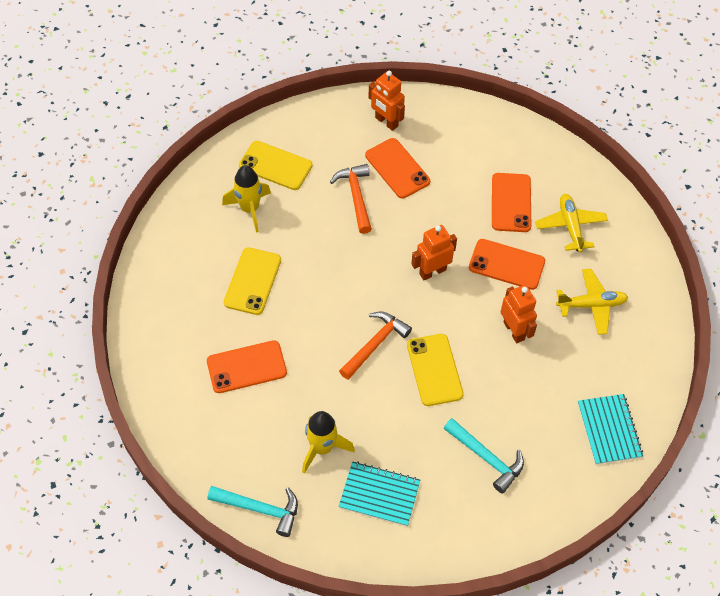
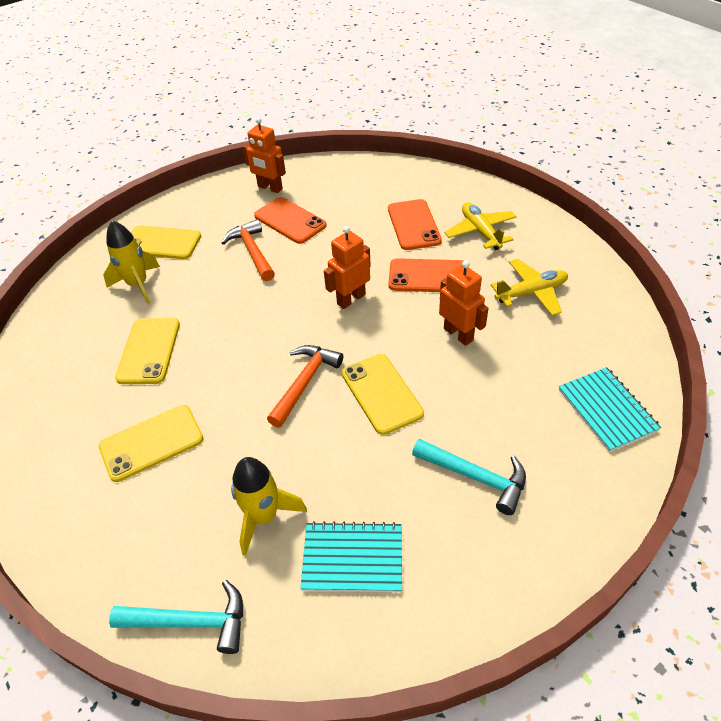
camera: 10 degrees left, 10 degrees down
orange phone [207,340,287,393] -> yellow phone [99,405,203,482]

